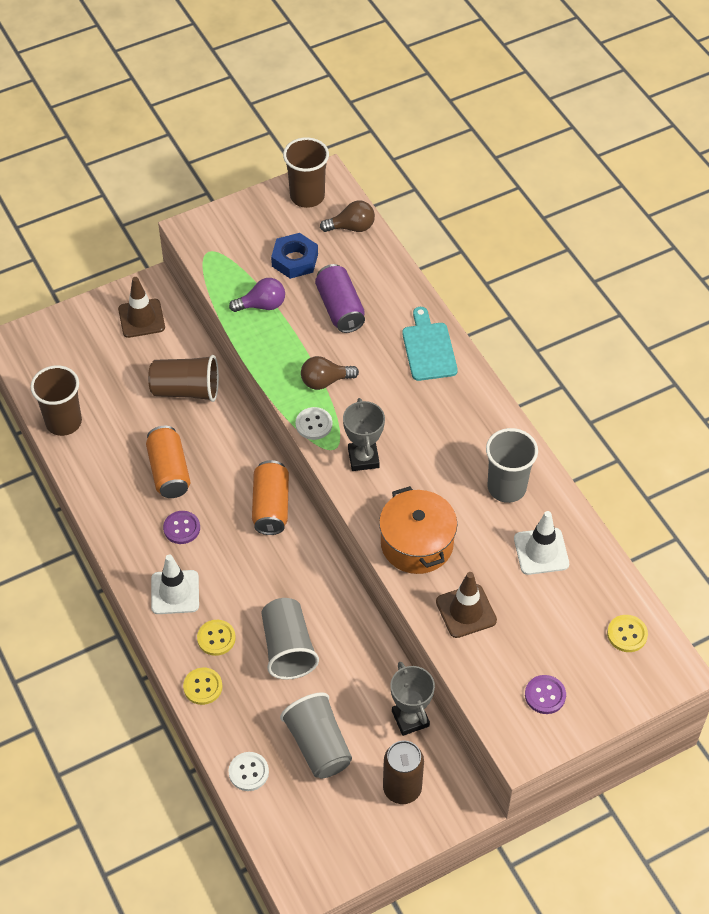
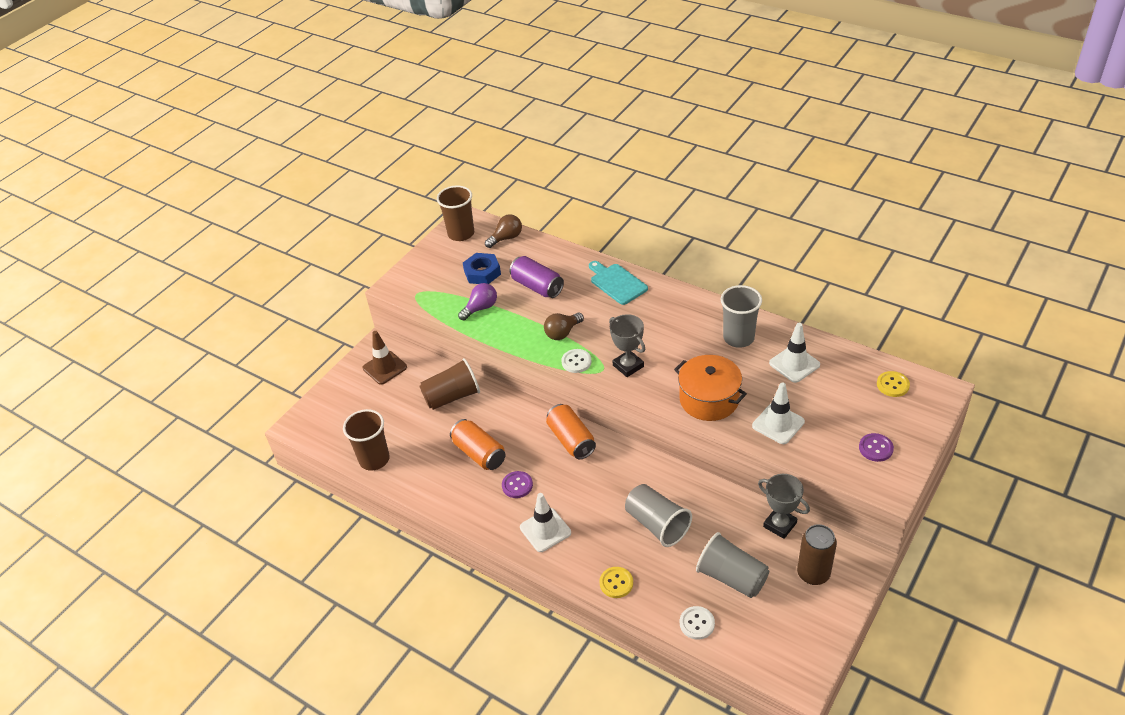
camera: 25 degrees left, 10 degrees down
yellow button [197,620,236,656] -> none
brown traffic cone [436,572,497,638] -> white traffic cone [752,382,805,444]

